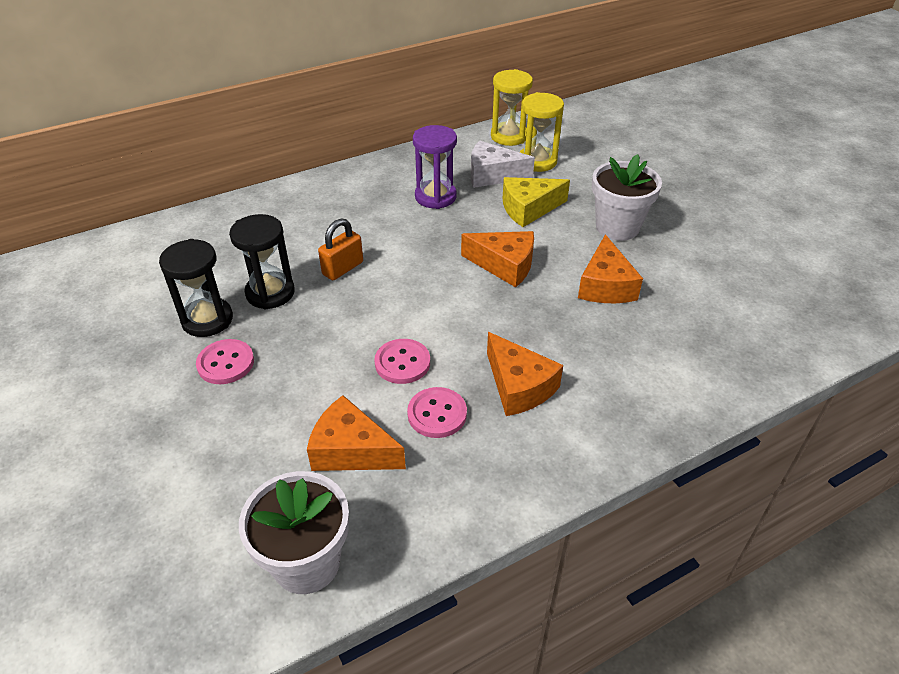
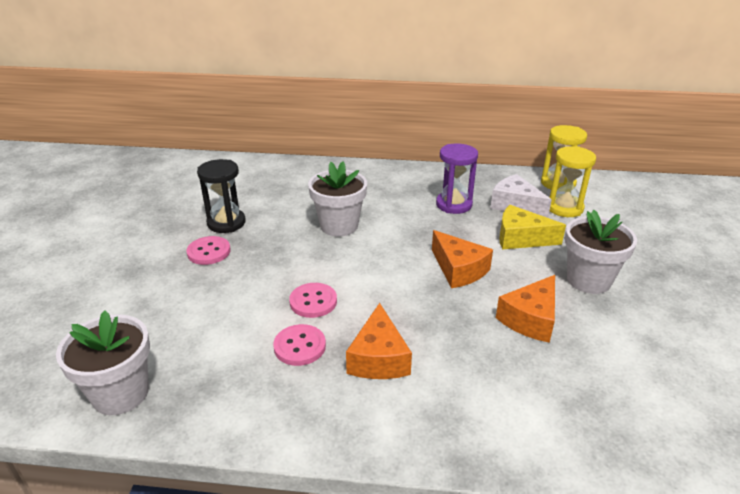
camera: 35 degrees right, 10 degrees down
black hourglass [229,214,295,310] -> none
orange cheese [307,395,406,471] -> none
orange padlock [318,219,363,280] -> white flower pot [308,162,367,237]

